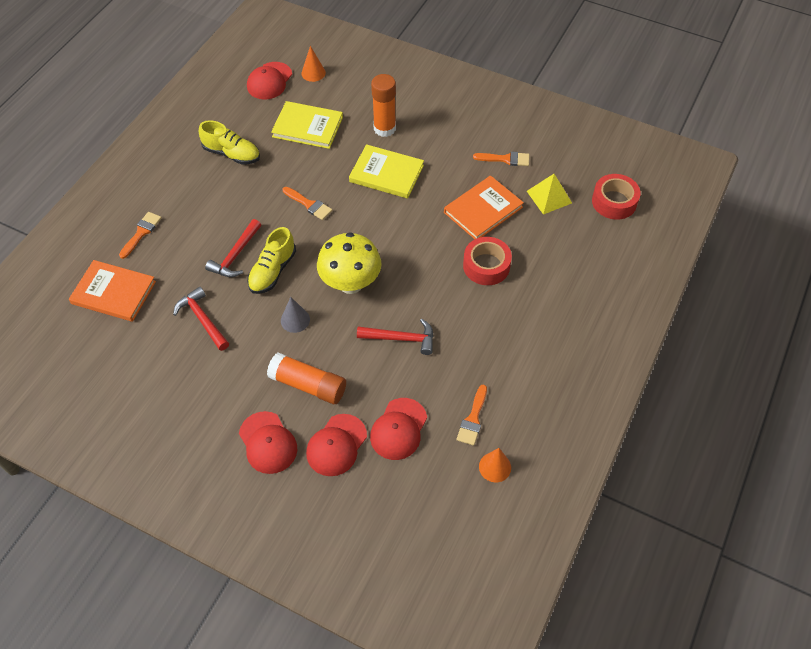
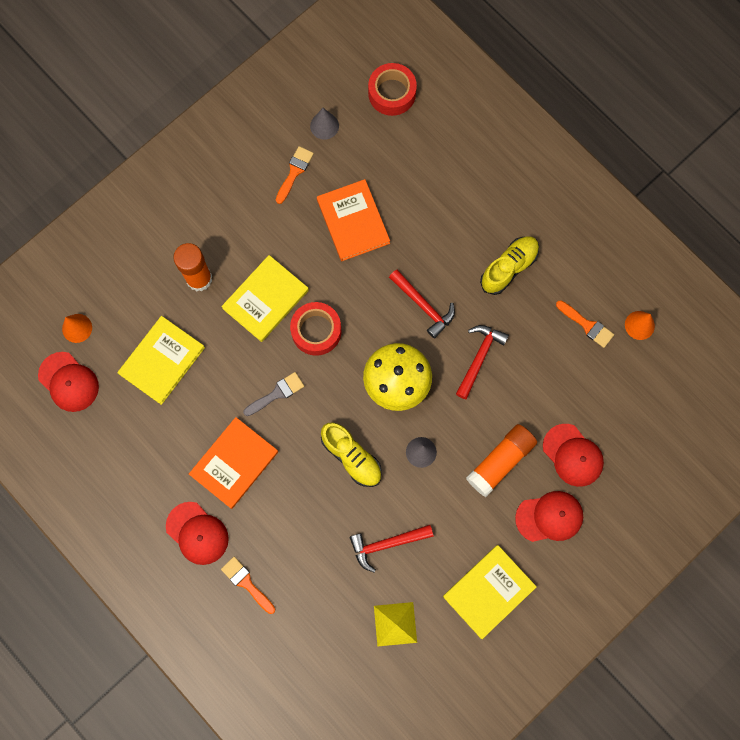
camera: 70 degrees left, 20 degrees up
orange book [69,260,156,322] -> orange book moved to [189,417,278,509]
yellow shoe [199,120,260,164] -> yellow shoe moved to [480,236,539,295]
red hammer [205,219,261,277] -> red hammer moved to [389,269,455,338]
orange brush [283,187,332,220] -> grey brush [243,372,304,416]
red cap [370,398,427,460] -> red cap moved to [166,502,229,565]
red tape [463,237,512,285] -> red tape moved to [290,302,341,356]
yellow pyramid [527,174,572,215] -> yellow pyramid moved to [374,602,417,647]
none -> grey cone [310,108,339,140]
none -> yellow book [443,545,537,639]

